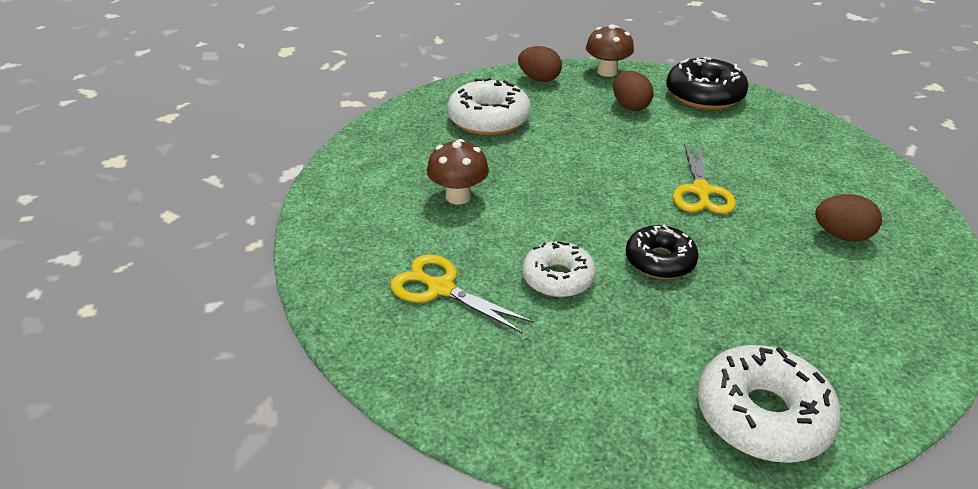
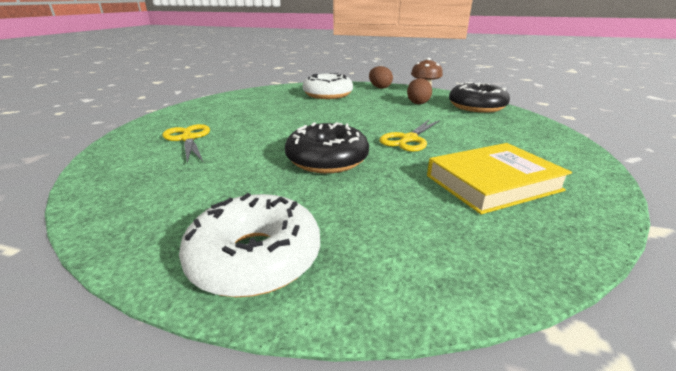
camera: 30 degrees right, 10 degrees down
brown mushroom [427,139,489,204] -> none
white donut [522,241,596,297] -> none
black donut [626,225,699,279] -> black donut [285,122,369,173], size x1.51
brown egg [815,194,882,241] -> yellow book [427,143,572,214]

